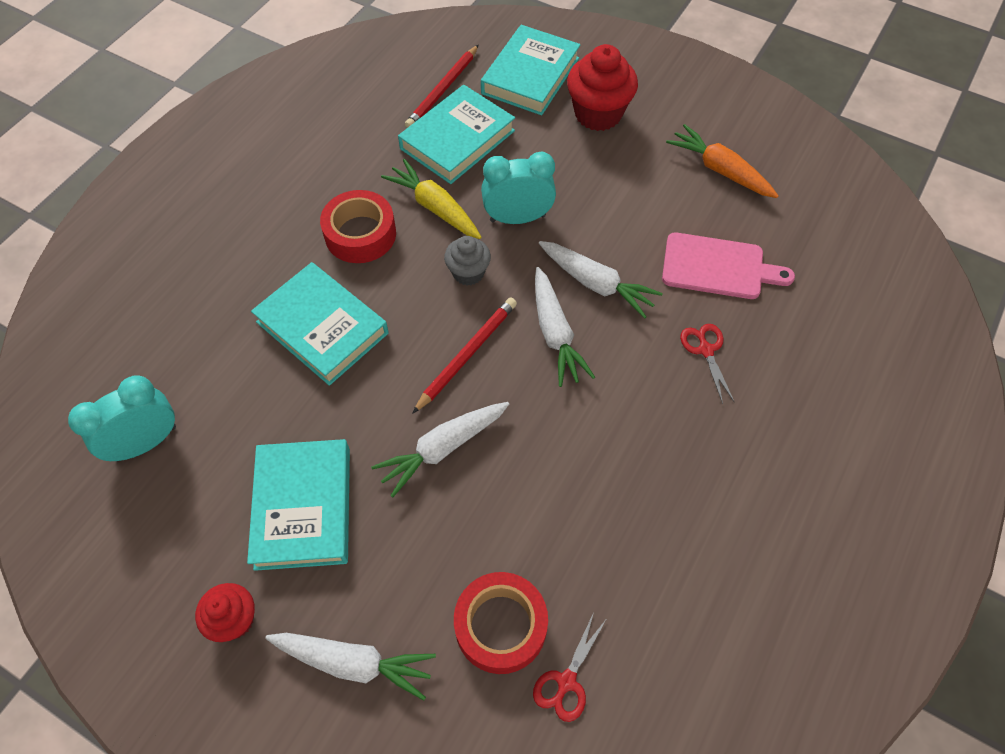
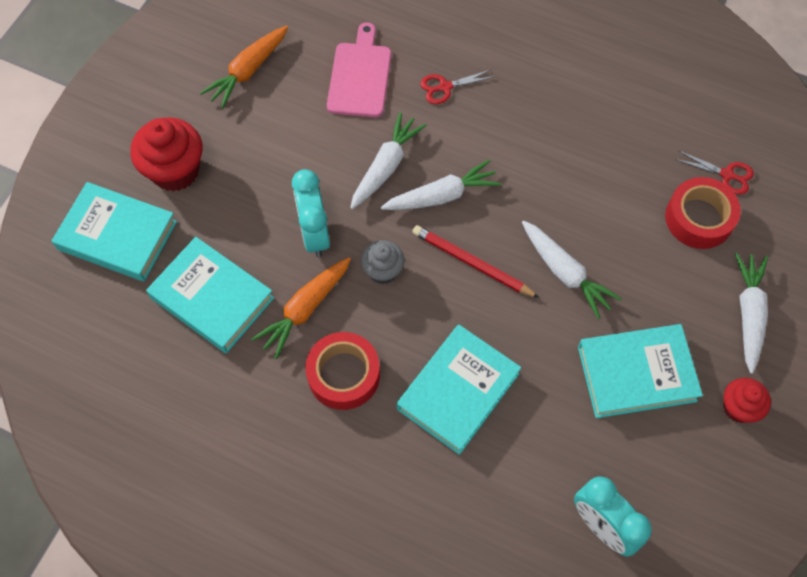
camera: 95 degrees left, 5 degrees up
yellow carrot [381,159,482,239] -> orange carrot [252,257,351,359]
red pencil [405,45,478,128] -> none

